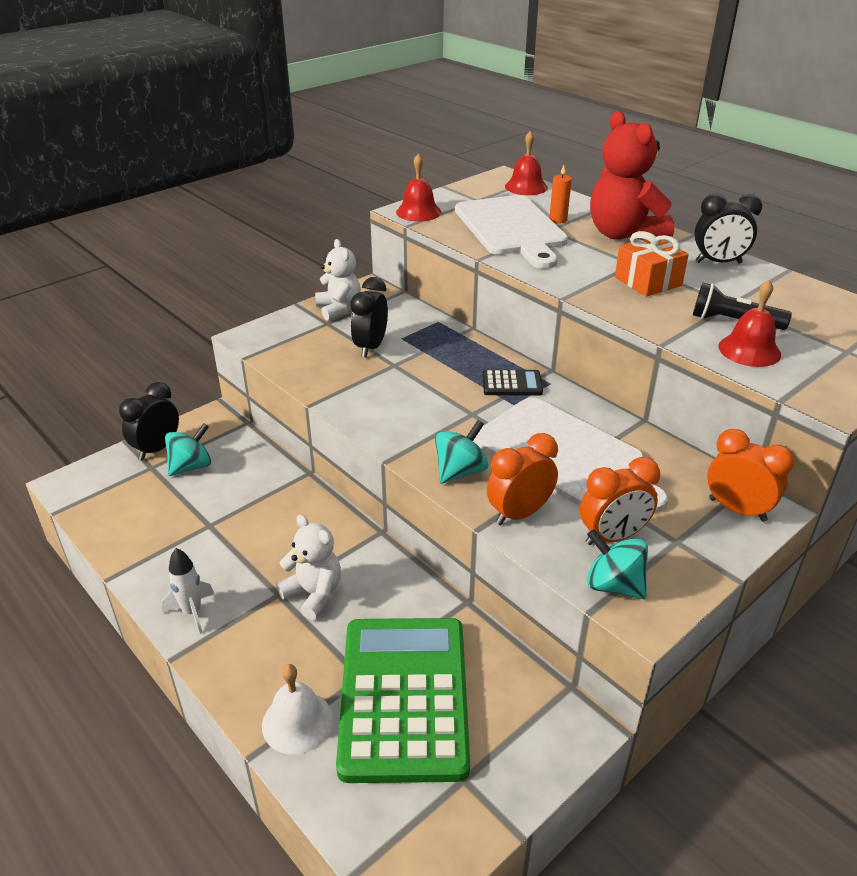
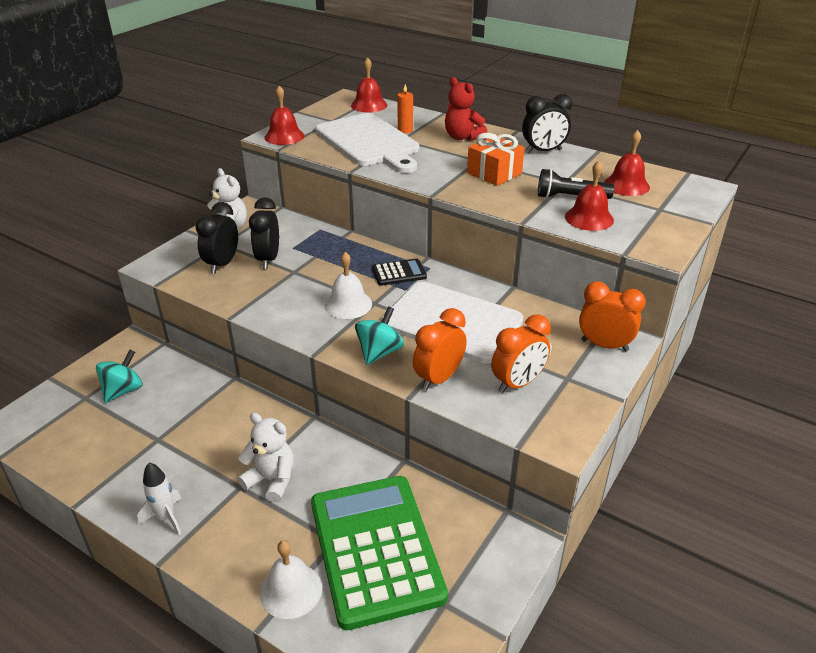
camera: 15 degrees left, 0 degrees up
black clock [119,382,179,460] -> black clock moved to [196,202,238,274]
turquoise spinning top [587,529,648,599] -> none
red teddy bear [590,111,674,240] -> red teddy bear [445,77,487,141], size x0.61
none -> white bell [324,252,372,319]
none -> red bell [604,130,650,196]

